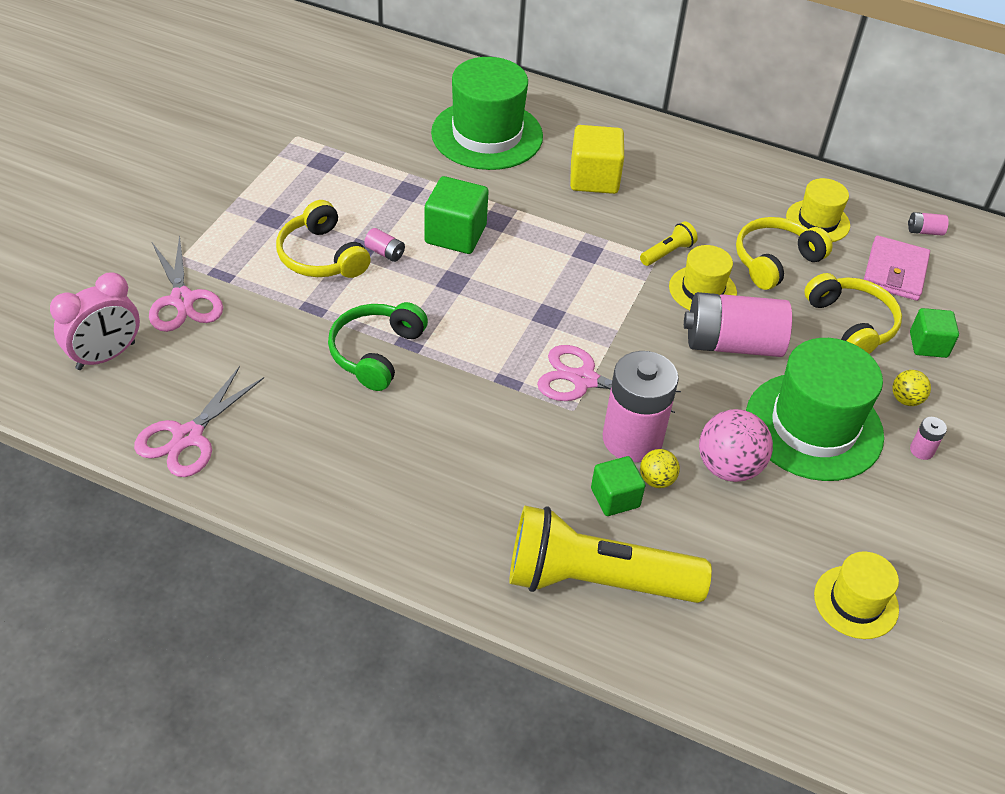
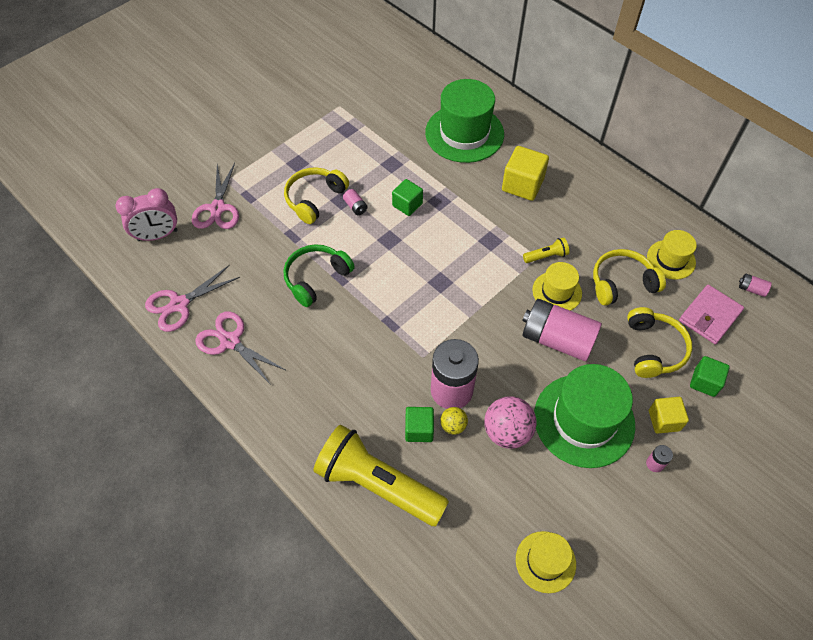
camera: 25 degrees right, 10 degrees up
yellow headphones [276,200,371,278] -> yellow headphones turned 45 degrees clockwise [284,167,349,224]
green cube [424,176,489,254] -> green cube [392,179,423,216], size x0.65
pink scissors [537,345,681,413] -> pink scissors moved to [195,311,285,385]
yellow ball [892,370,931,406] -> yellow cube [649,397,689,434]

